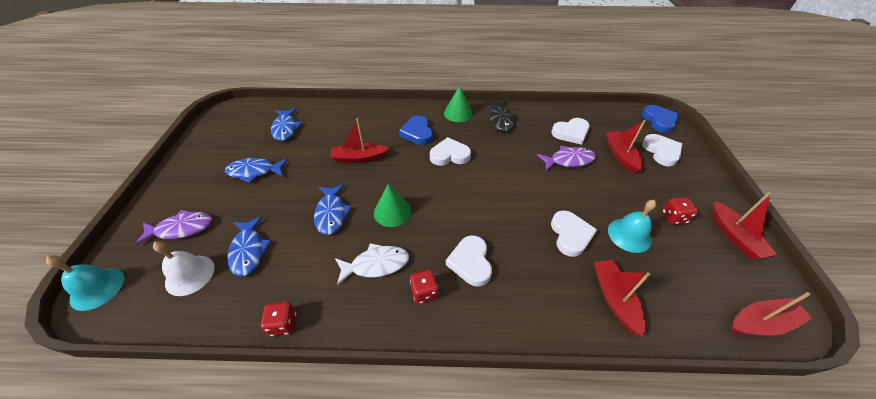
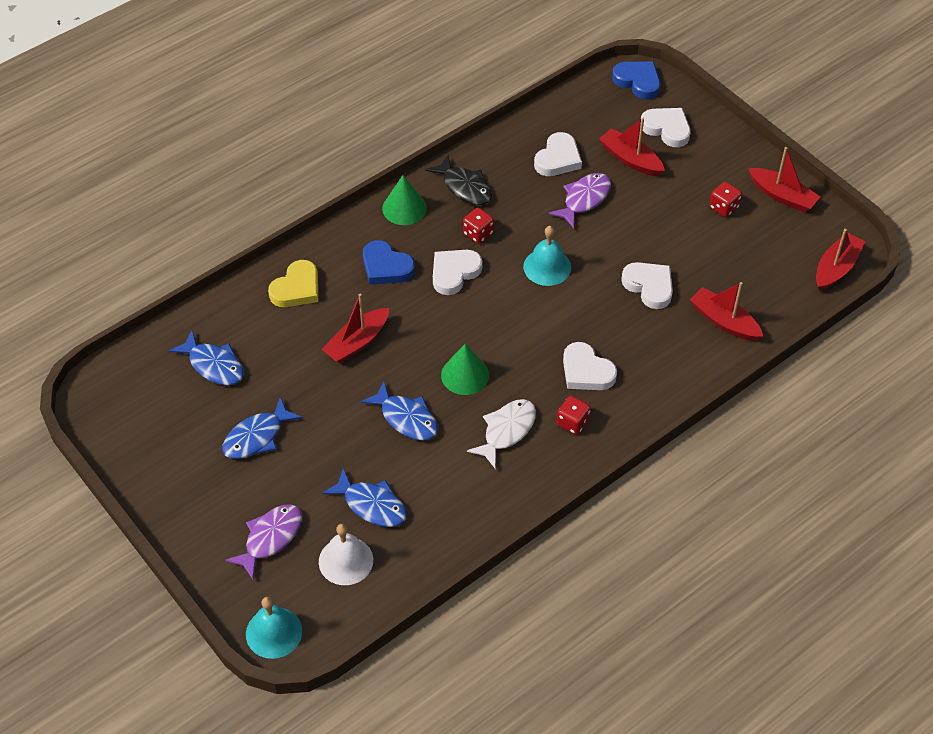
camera: 40 degrees left, 5 degrees up
red dice [261,302,296,336] -> red dice moved to [463,208,494,243]
turquoise bell [608,200,657,253] -> turquoise bell moved to [523,226,571,286]
none -> yellow heart [268,260,318,307]

